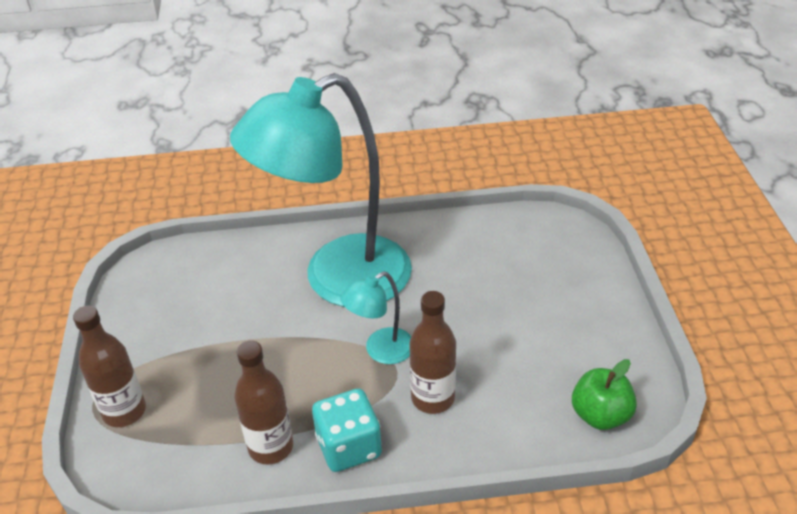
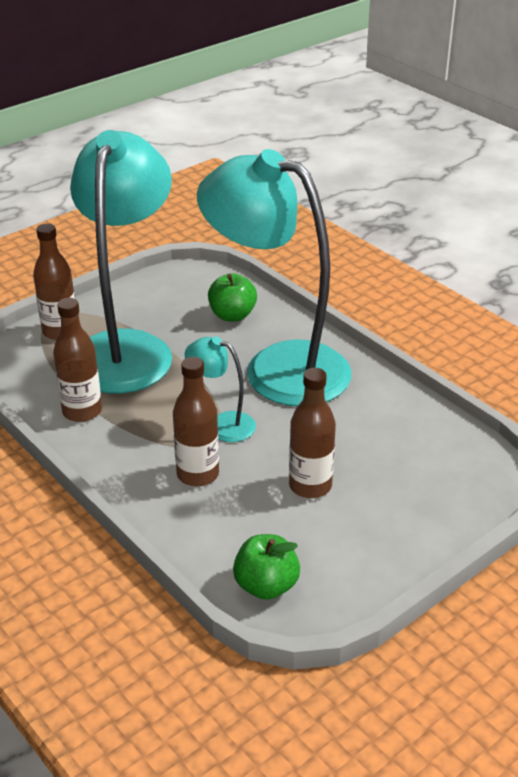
camera: 55 degrees right, 5 degrees down
turquoise dice [312,389,382,472] -> none
none -> turquoise lamp [70,130,172,393]
none -> green apple [208,273,257,322]
none -> brown bottle [289,368,336,498]

